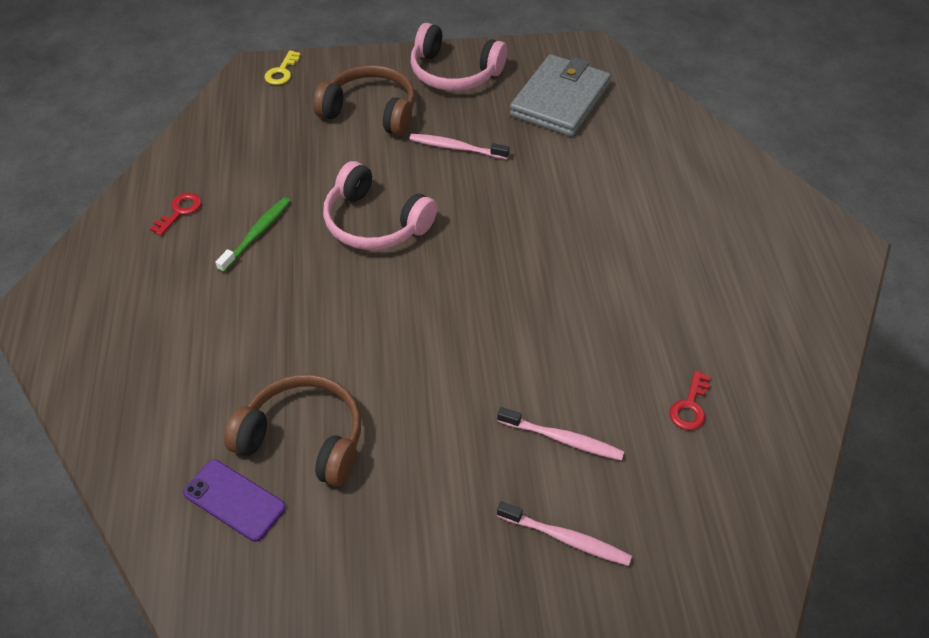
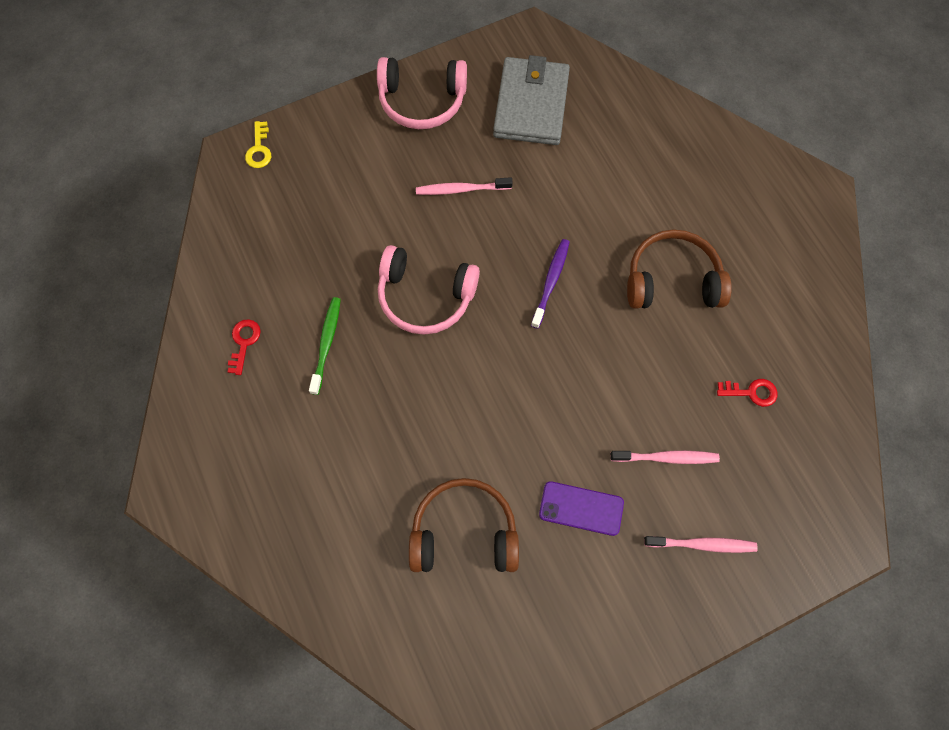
camera: 20 degrees left, 20 degrees up
purple phone [183,460,286,542] -> purple phone moved to [539,481,624,536]
brown headphones [313,65,415,136] -> brown headphones moved to [627,229,732,309]
red key [669,371,711,430] -> red key turned 90 degrees counterclockwise [717,379,778,407]
none -> purple toothbrush [531,239,570,329]

